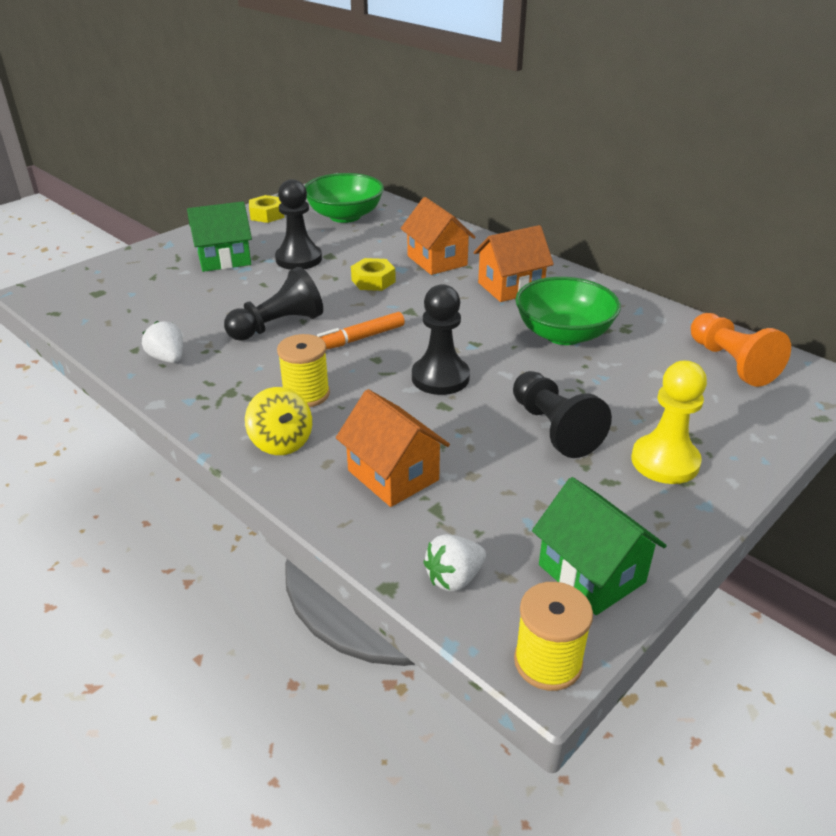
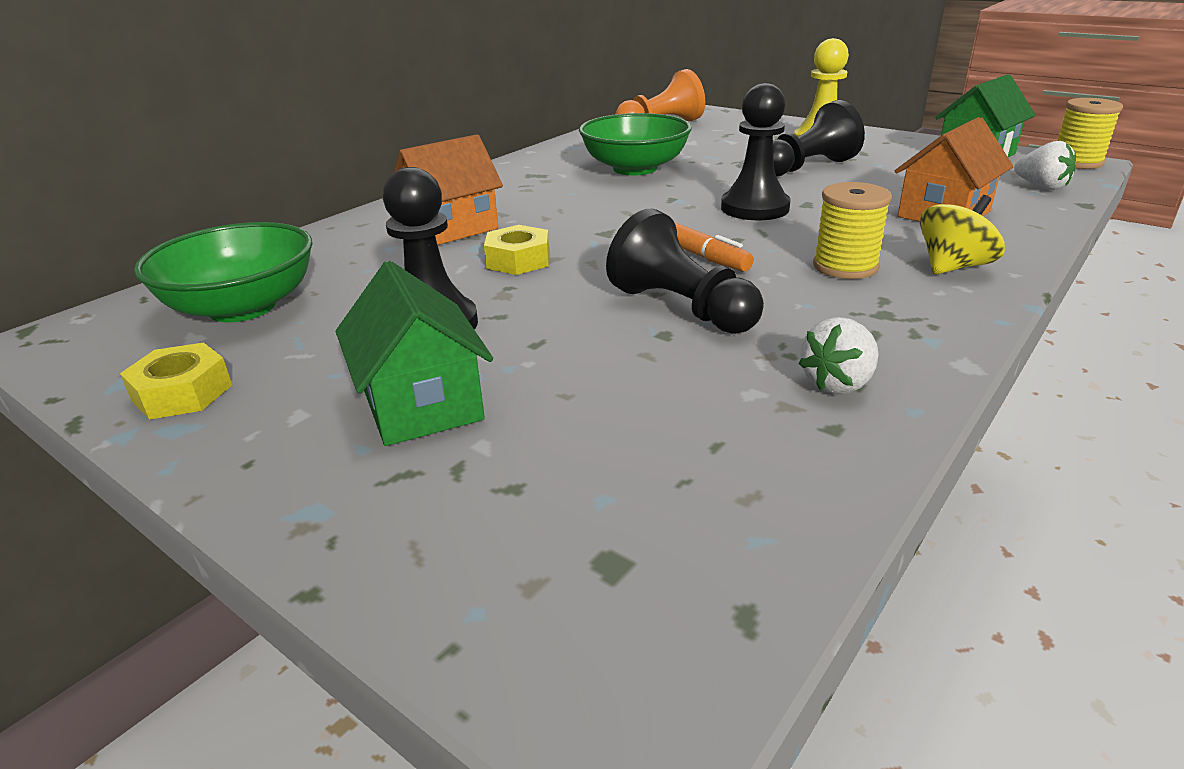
camera: 95 degrees left, 5 degrees down
orange house [474,225,554,302] -> none

